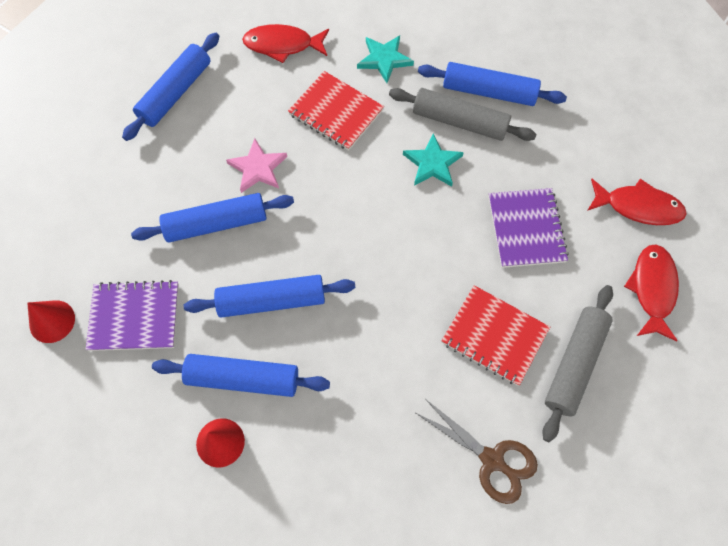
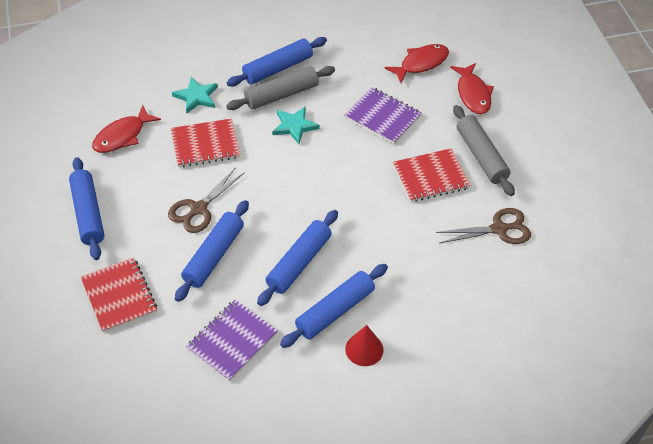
camera: 50 degrees left, 15 degrees down
red cone [27,300,75,343] -> none
pink star [226,138,287,193] -> brown scissors [168,167,245,233]
red fish [624,244,679,342] -> red fish turned 150 degrees counterclockwise [450,63,494,114]
none -> red notebook [81,257,157,333]

